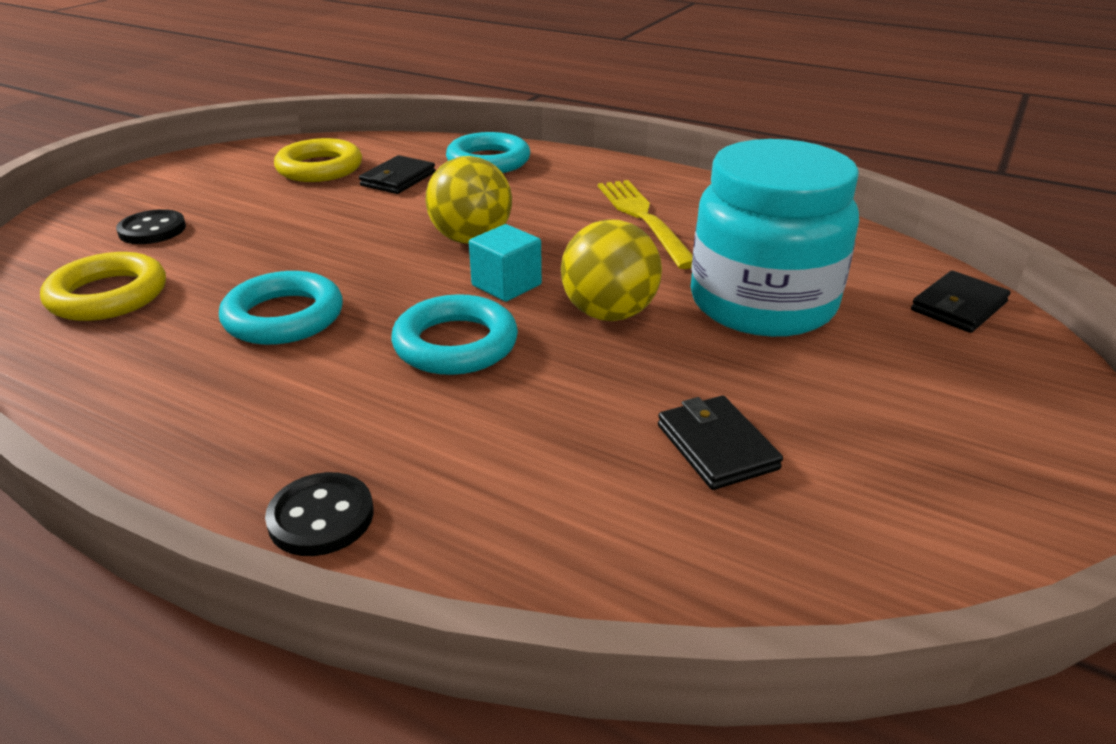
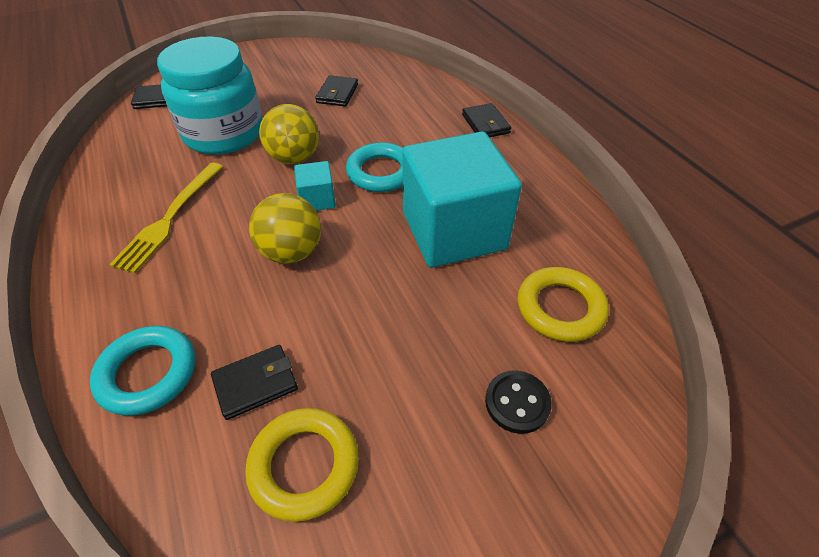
camera: 145 degrees left, 15 degrees up
turquoise ring [219,271,343,345] -> turquoise cube [402,131,522,267]
black button [265,472,374,556] -> black wallet [462,103,511,137]

